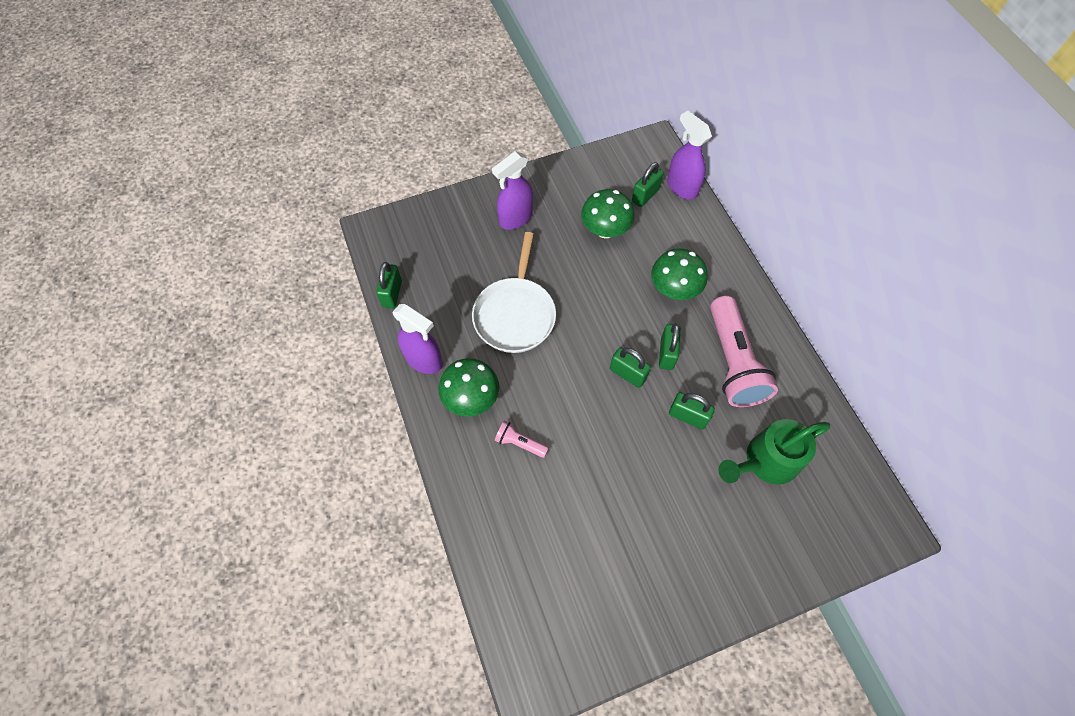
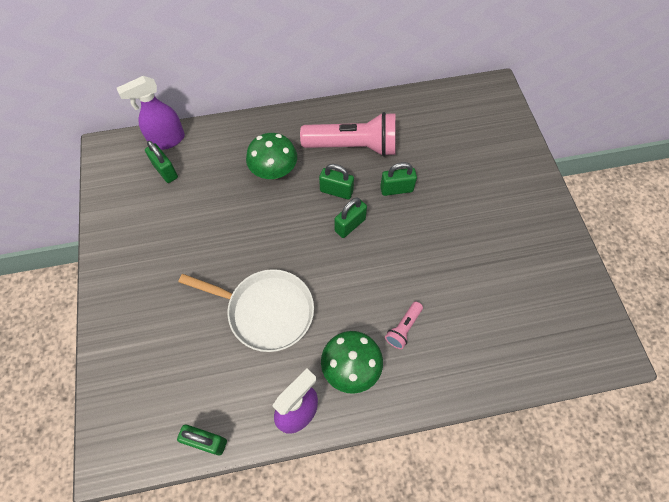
camera: 80 degrees left, 0 degrees up
purple spray bottle [492,151,533,230] -> none
green mushroom [581,189,634,238] -> none
green padlock [669,392,715,430] -> green padlock turned 45 degrees clockwise [380,162,417,196]
green watering can [719,419,830,484] -> none

